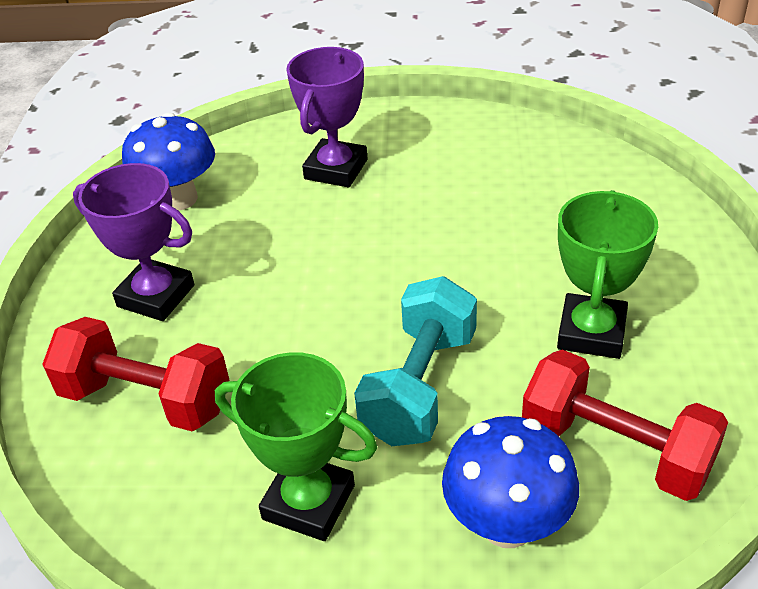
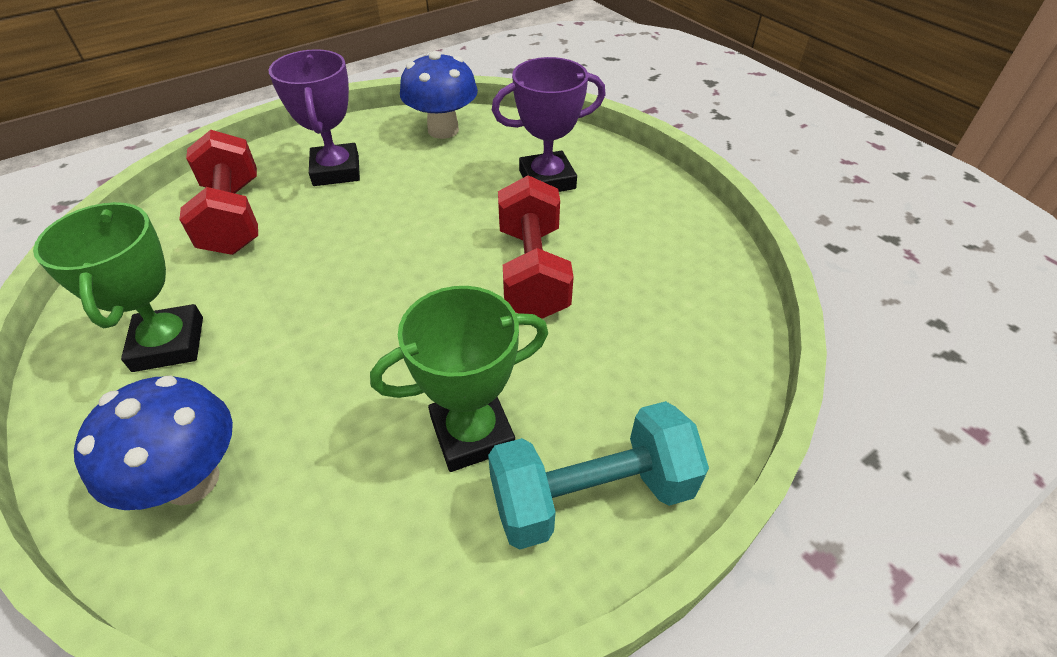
camera: 50 degrees right, 5 degrees up
turquoise dumbbell [354,276,477,446] -> turquoise dumbbell moved to [488,401,709,550]
red dumbbell [522,350,728,501] -> red dumbbell moved to [498,175,574,319]

